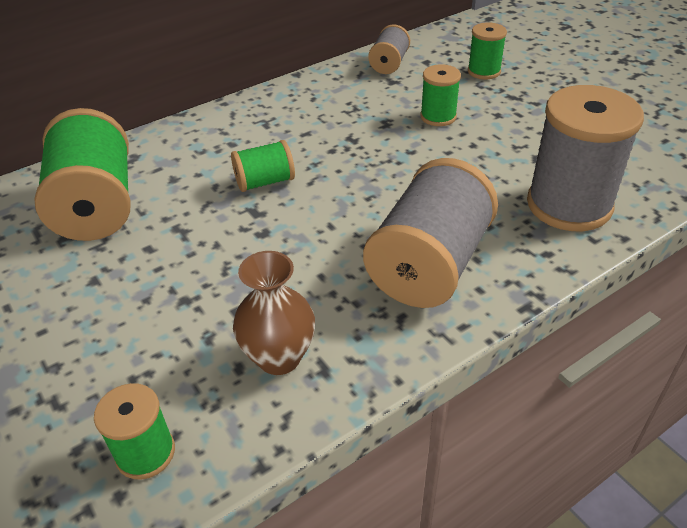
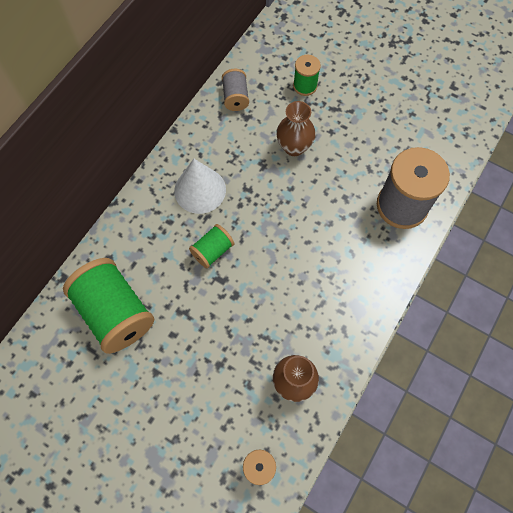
camera: 25 degrees left, 25 degrees up
grey spool [363,158,498,308] -> none
green spool [420,64,461,126] -> brown vase [276,101,316,156]
none -> white cone [174,159,226,214]

